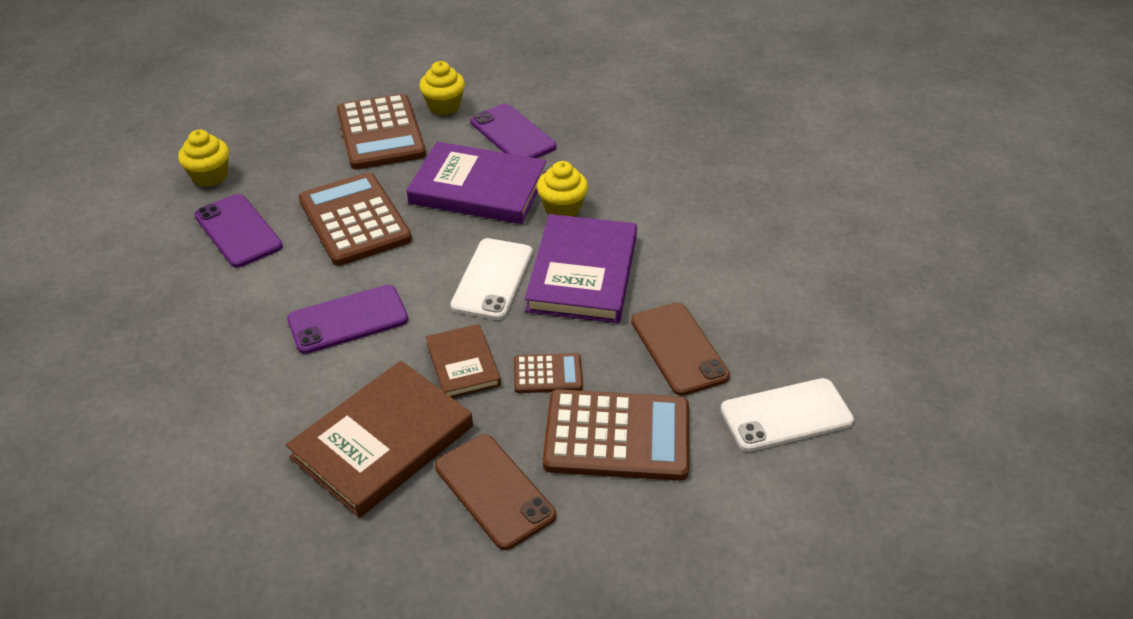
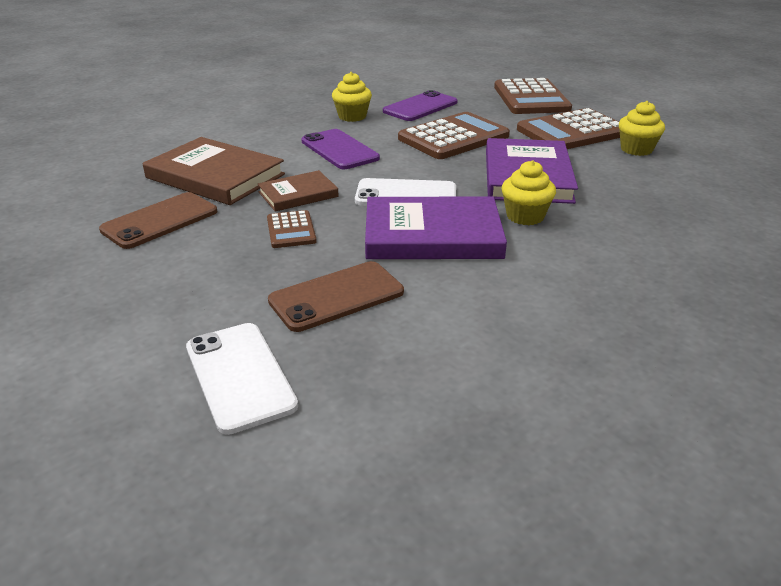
camera: 80 degrees right, 10 degrees down
yellow cupcake [178,130,229,187] -> yellow cupcake moved to [332,72,372,122]
purple phone [470,103,556,158] -> none
brown calculator [543,389,689,481] -> brown calculator moved to [494,78,572,114]

